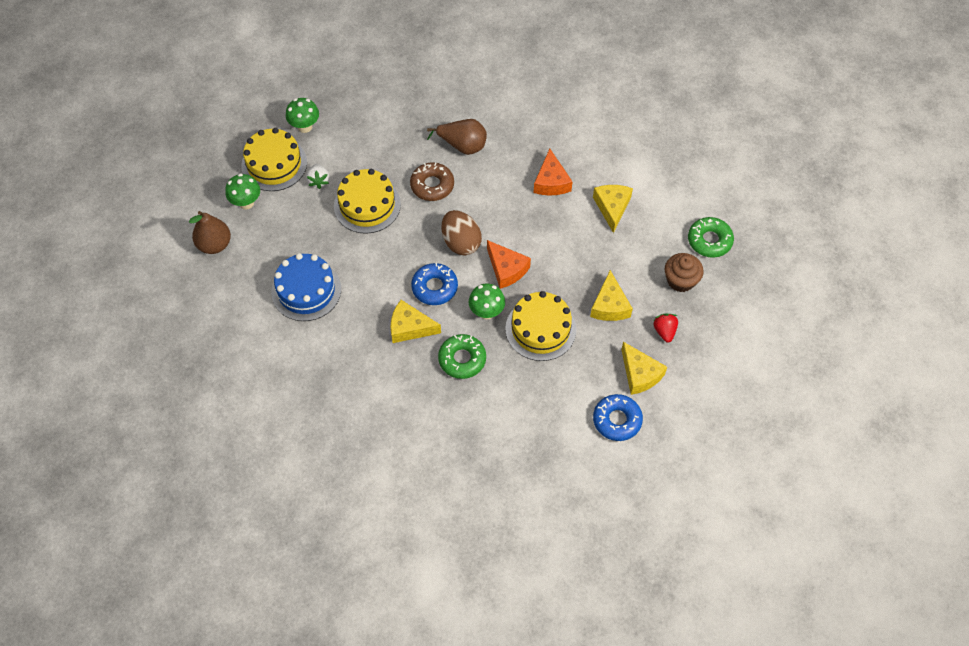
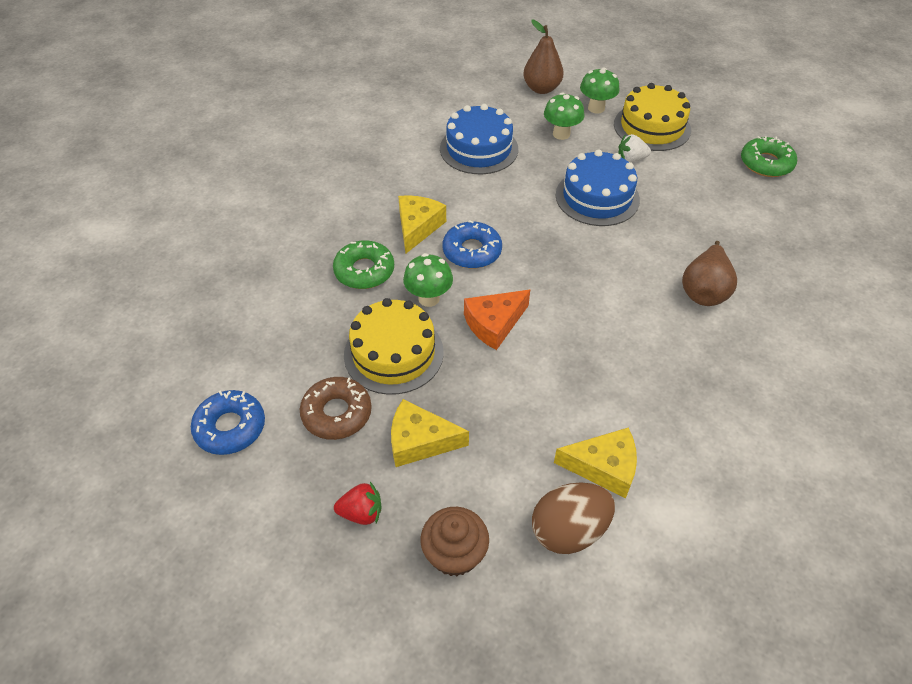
camera: 95 degrees right, 10 degrees down
green mushroom [286,98,319,133] -> green mushroom moved to [544,93,584,140]
yellow cake [334,169,401,234] -> blue cake [555,149,640,226]
brown donut [410,162,454,201] -> brown donut moved to [300,377,372,440]
brown egg [442,210,482,256] -> brown egg moved to [532,482,615,554]
orange cheese [533,149,573,195] -> none
yellow cheese [621,342,667,395] -> none
green donut [688,217,734,258] -> green donut moved to [741,136,797,177]

